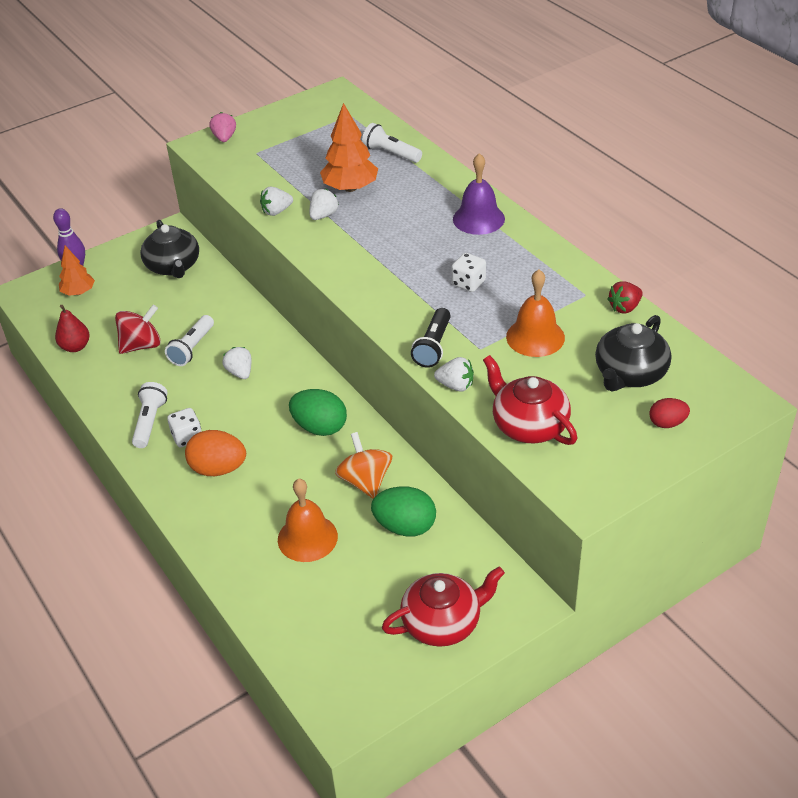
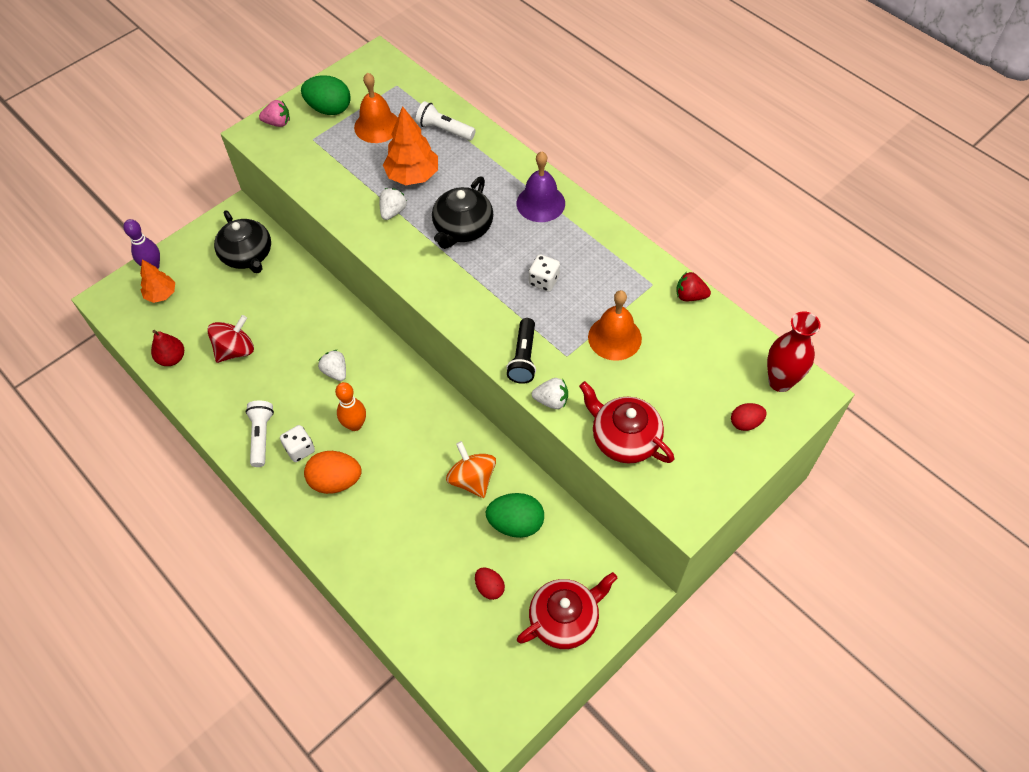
camera: 10 degrees left, 15 degrees up
white flashlight [165,315,214,366] -> none
pink strawberry [209,112,236,142] -> pink strawberry turned 105 degrees clockwise [259,100,290,127]
white strawberry [260,187,293,216] -> none
orange bell [278,479,338,562] -> orange bell moved to [354,73,398,143]
green egg [289,389,347,436] -> green egg moved to [301,75,351,115]
black teapot [595,315,671,391] -> black teapot moved to [432,176,493,249]
red strawberry [608,281,643,314] -> red strawberry turned 60 degrees clockwise [676,272,711,301]
none -> orange bowling pin [335,382,366,431]
none -> red egg [475,567,505,600]
none -> red vase [767,311,821,392]

